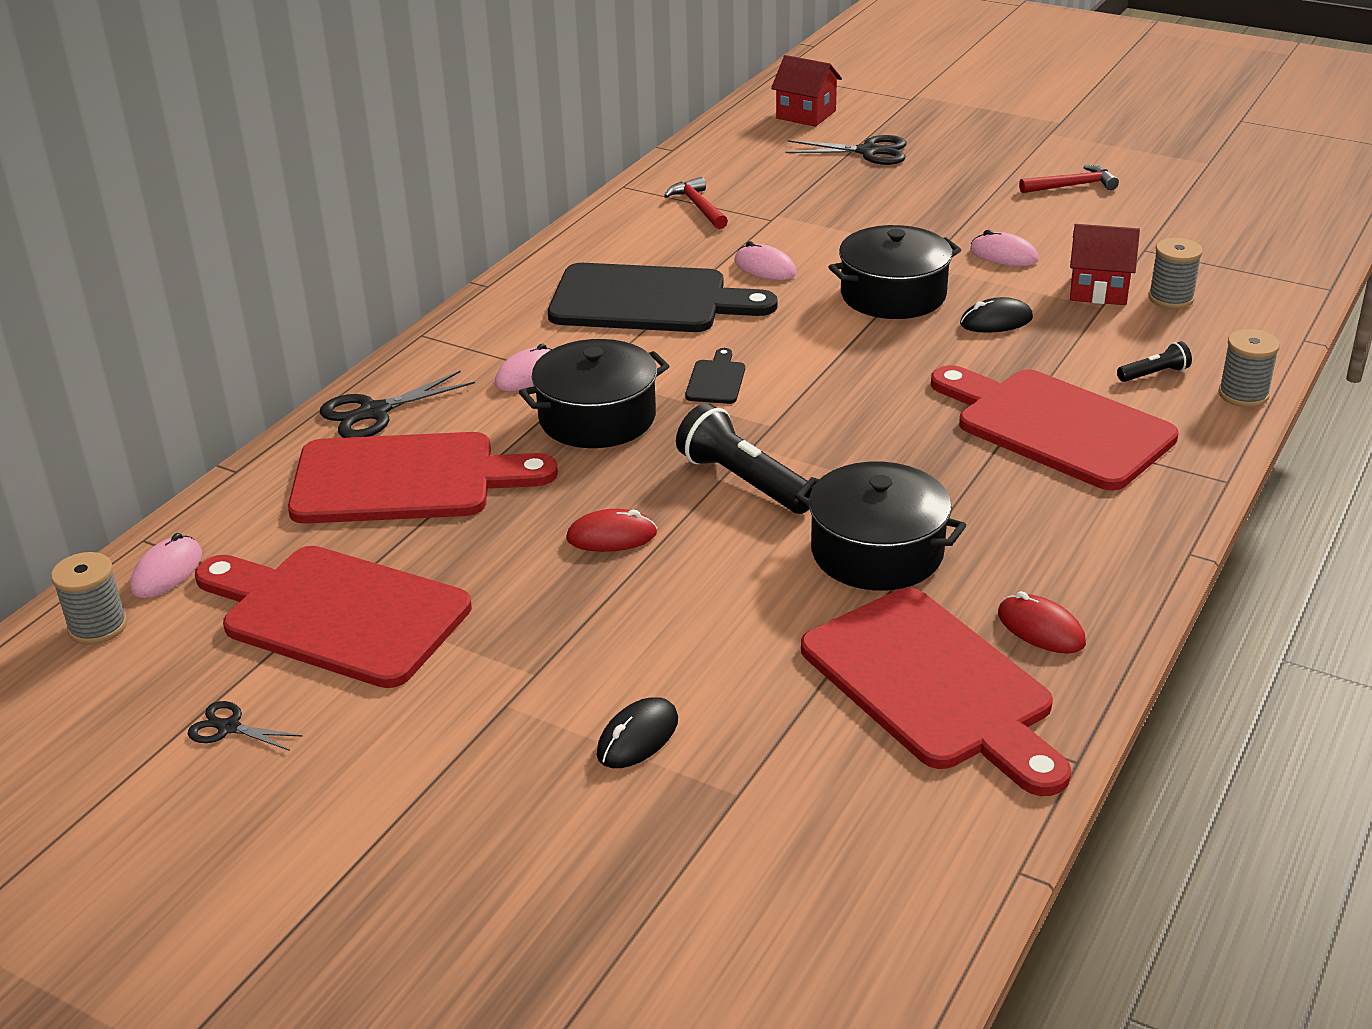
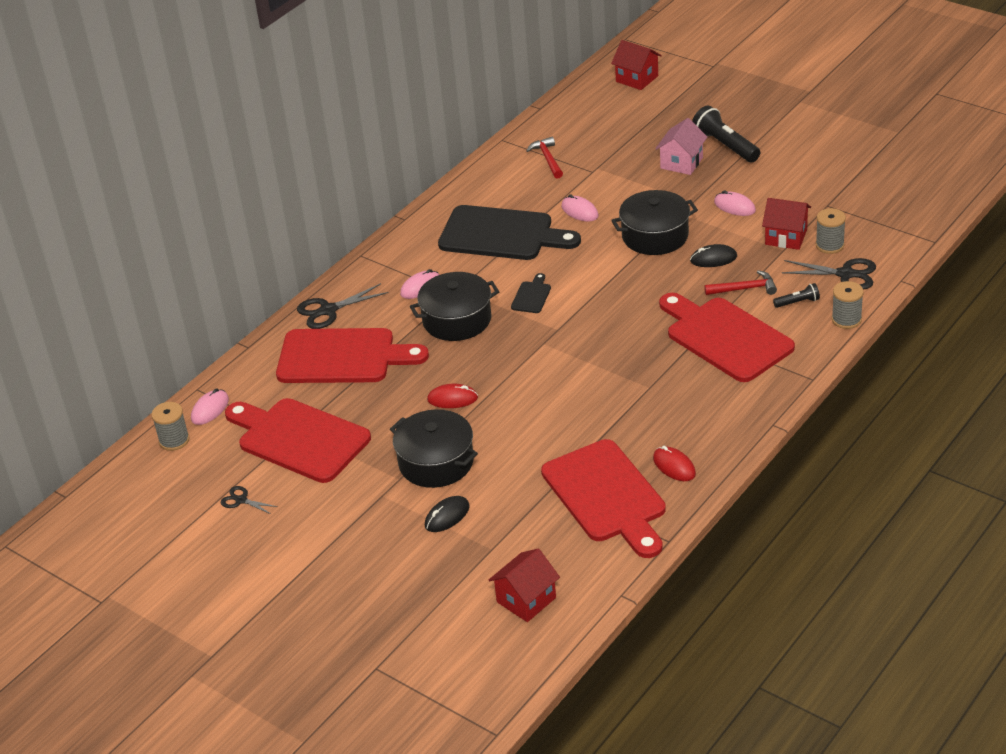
camera: 10 degrees right, 5 degrees up
black flashlight [676,403,814,514] -> black flashlight moved to [692,106,760,162]
black scissors [785,135,906,165] -> black scissors moved to [782,258,876,290]
black pot [795,462,966,590] -> black pot moved to [390,409,478,488]
red hammer [1019,165,1119,193] -> red hammer moved to [704,270,777,295]
none -> red house [489,549,560,622]
none -> pink house [655,118,707,175]

